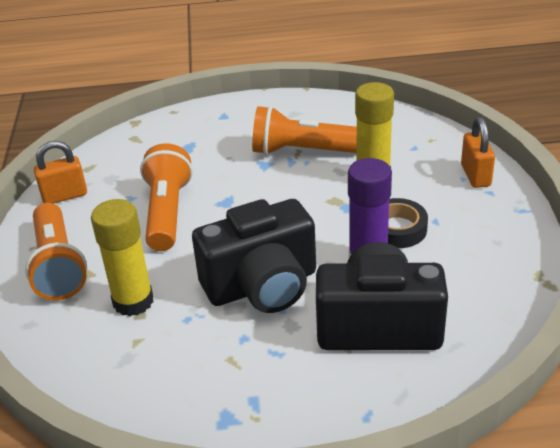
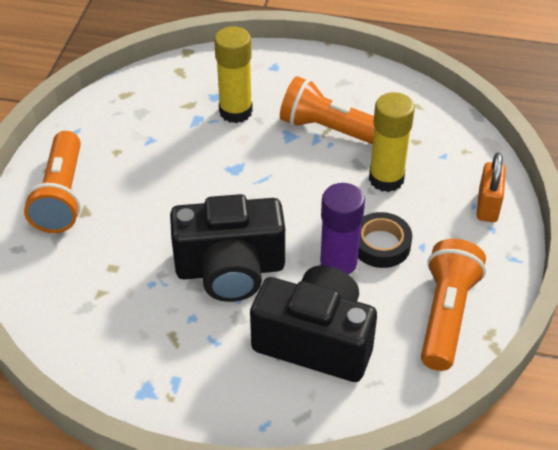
camera: 15 degrees right, 10 degrees up
orange padlock [34,141,87,204] -> none
yellow glue stick [91,199,154,317] -> yellow glue stick moved to [214,26,253,123]
orange flashlight [140,143,193,251] -> orange flashlight moved to [421,239,486,371]

